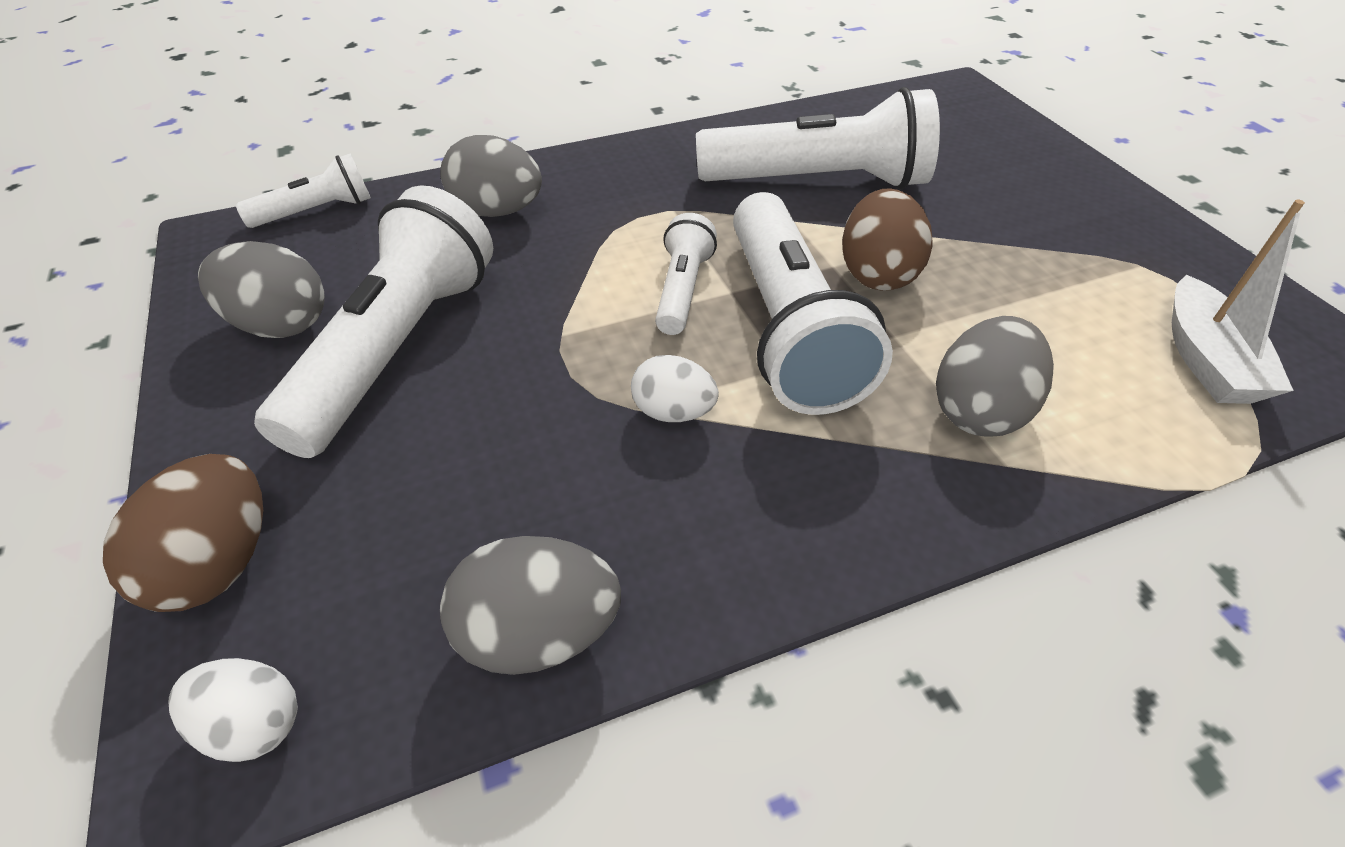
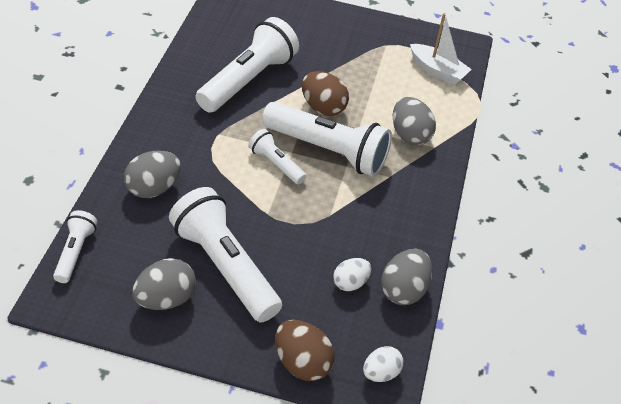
camera: 60 degrees left, 0 degrees up
white egg [631,355,719,422] -> white egg moved to [333,258,371,291]

